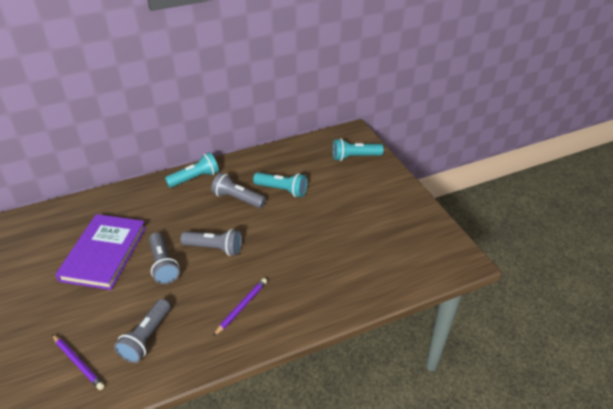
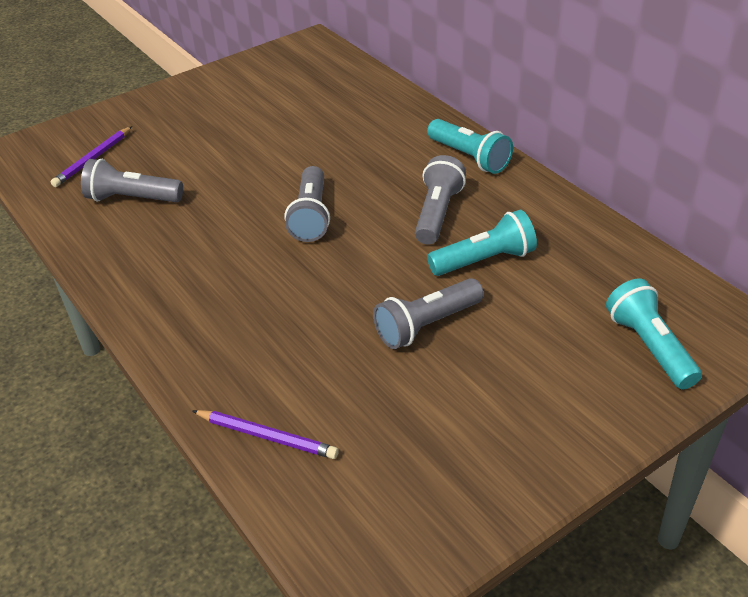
camera: 80 degrees right, 0 degrees up
purple book [55,214,146,290] -> none
grey flashlight [149,233,180,284] -> grey flashlight moved to [373,278,484,349]
purple pencil [213,278,267,336] -> purple pencil moved to [192,410,339,459]
turquoise flashlight [253,172,307,197] -> turquoise flashlight turned 120 degrees counterclockwise [427,210,537,276]

